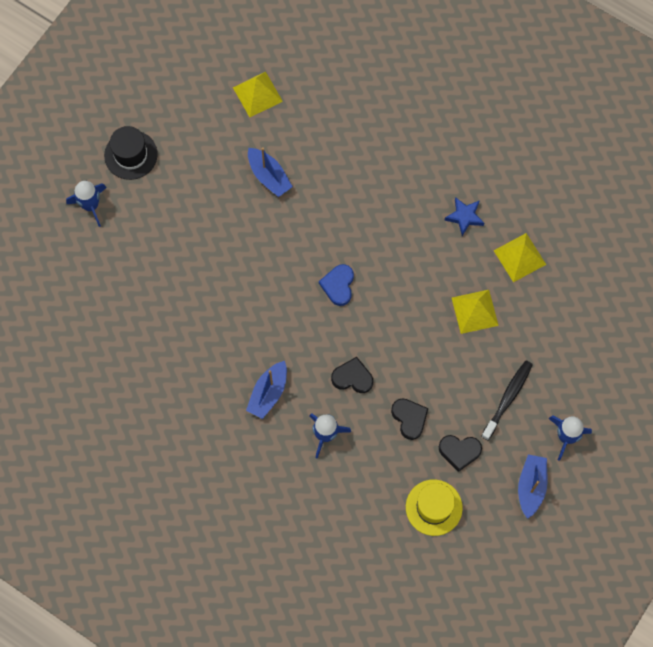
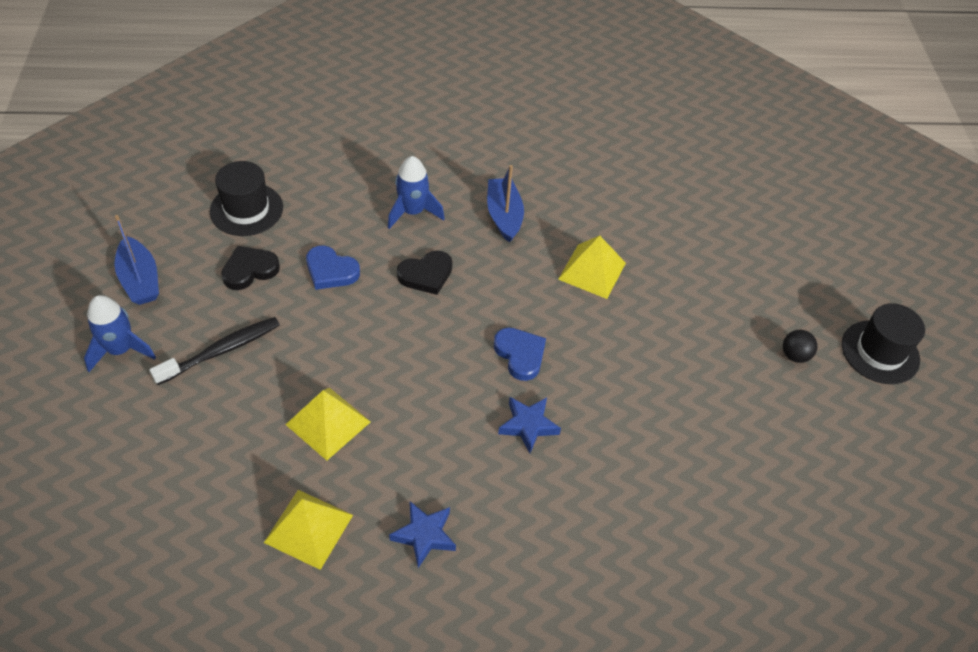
camera: 140 degrees right, 20 degrees down
blue rocket [66,181,107,227] -> none
yellow pyramid [233,72,283,117] -> yellow pyramid moved to [558,236,626,299]
blue boat [248,147,293,197] -> none
black heart [391,398,429,440] -> blue heart [306,245,360,290]
yellow hat [406,479,463,536] -> black hat [210,161,283,236]
black toothbrush [481,360,533,440] -> black toothbrush turned 120 degrees counterclockwise [150,317,280,385]
none -> blue star [498,397,561,453]
none -> black ball [783,330,818,363]

